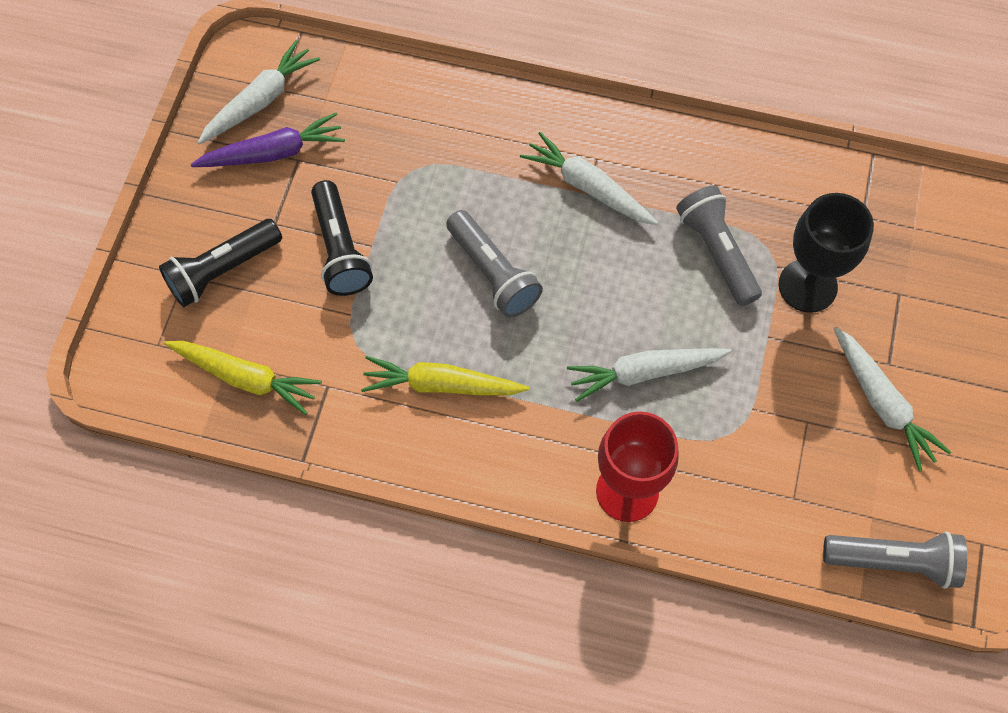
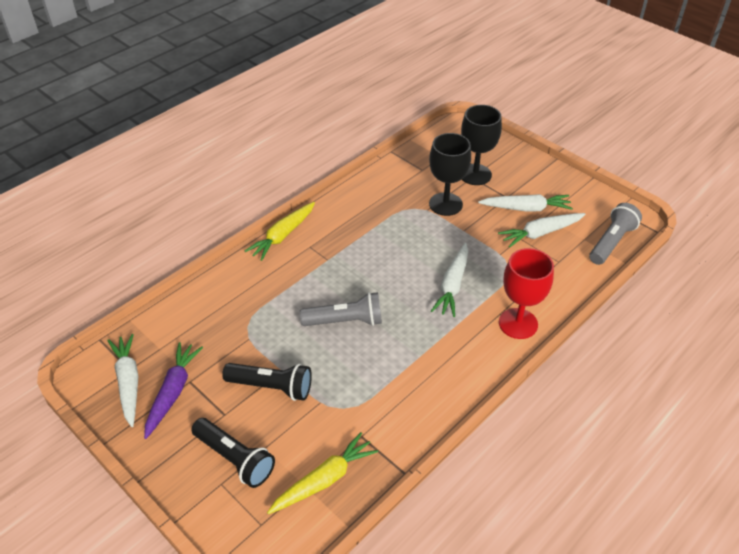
camera: 60 degrees left, 20 degrees down
black flashlight [159,219,282,307] -> black flashlight turned 45 degrees counterclockwise [191,418,275,488]
yellow carrot [361,356,529,395] -> yellow carrot moved to [245,202,315,261]
white carrot [520,132,658,225] -> white carrot moved to [498,213,586,248]
grey flashlight [676,185,762,306] -> none
none -> black goblet [461,105,502,185]

